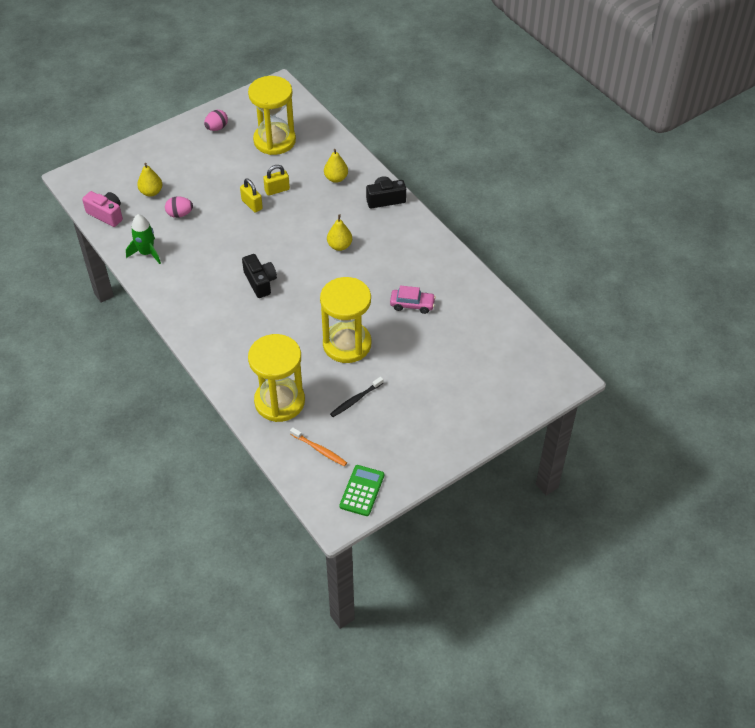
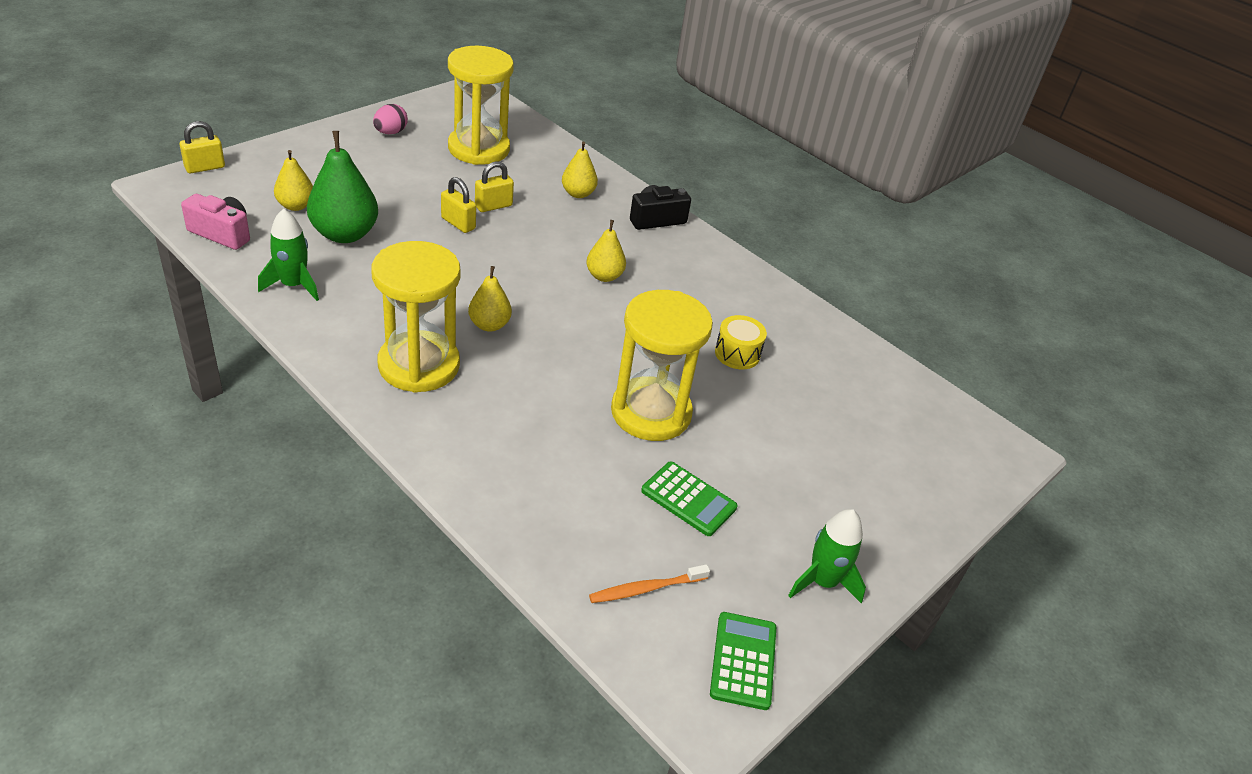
camera: 15 degrees left, 10 degrees down
pink egg [165,196,193,218] -> green pear [307,131,378,243]
black camera [242,254,277,298] -> yellow pear [468,266,512,332]
yellow hourglass [248,334,305,422] -> yellow hourglass moved to [371,241,461,393]
orange toothbrush [290,427,347,466] -> orange toothbrush turned 135 degrees clockwise [589,564,710,603]
black toothbrush [330,377,384,417] -> green calculator [641,461,738,536]
pink car [390,285,436,314] -> yellow drum [715,315,767,369]
none -> yellow padlock [179,121,225,174]
none -> green rocket [788,509,866,604]

